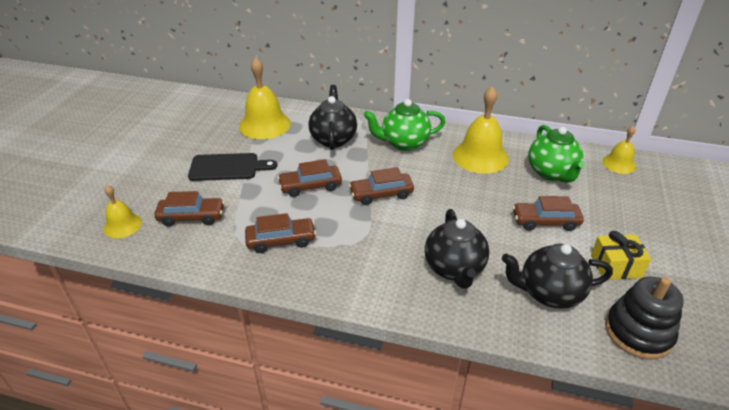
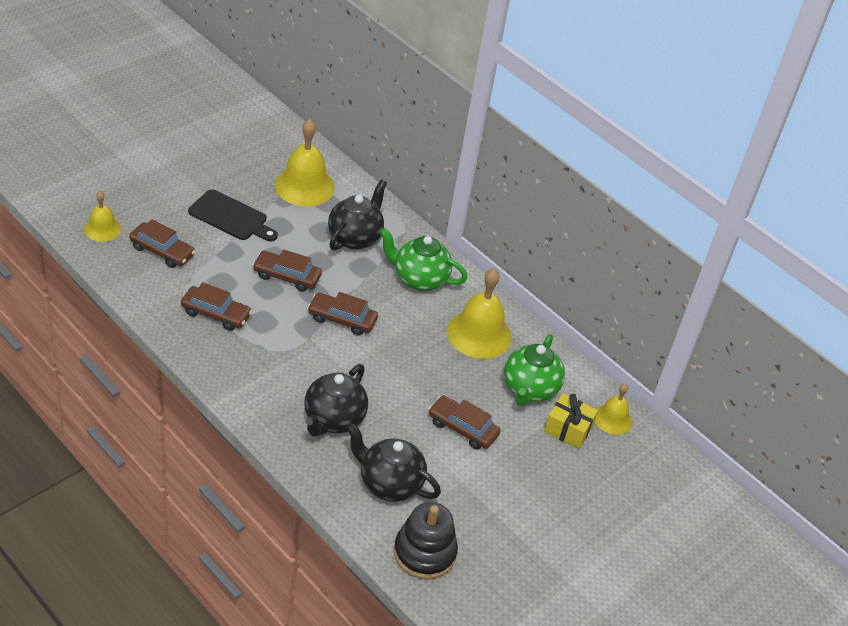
camera: 25 degrees right, 5 degrees up
yellow gift [591,231,651,280] -> yellow gift moved to [544,393,598,449]

